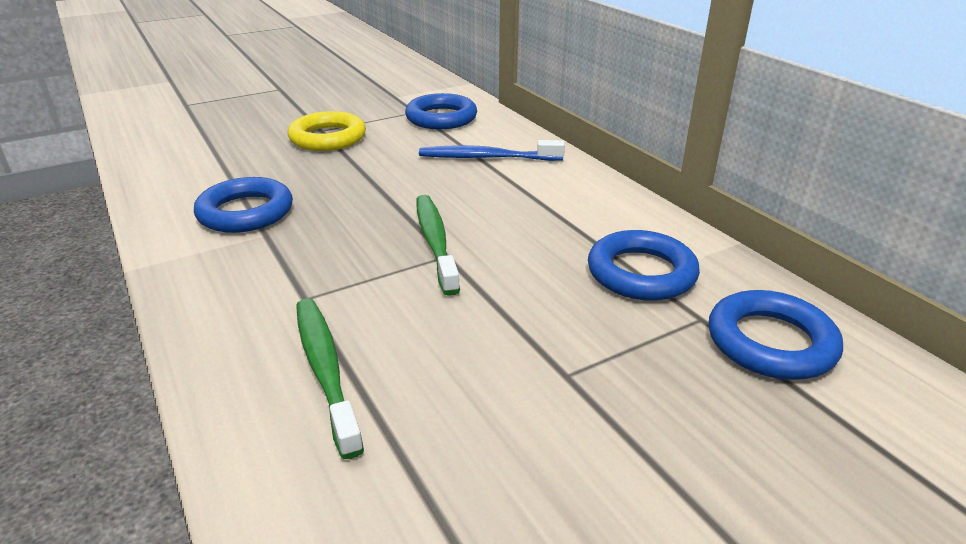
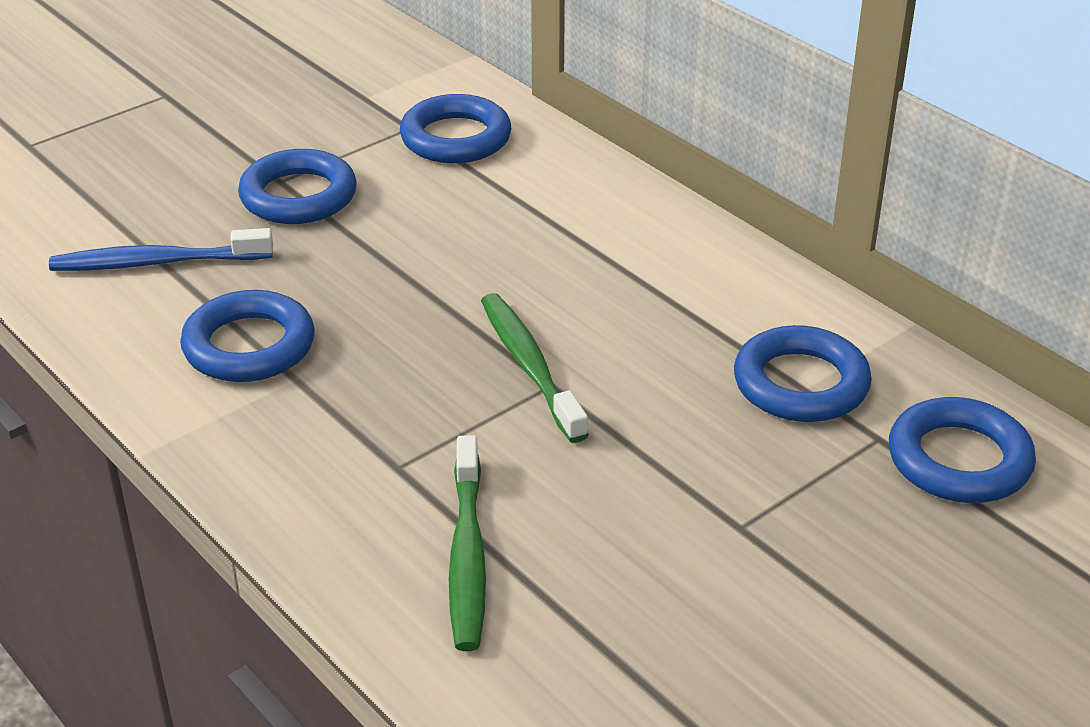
camera: 10 degrees left, 5 degrees up
yellow ring [288,111,366,151] -> blue ring [238,149,357,224]
green toothbrush [296,298,364,459] -> green toothbrush turned 150 degrees counterclockwise [449,435,486,651]
blue toothbrush [419,140,565,161] -> blue toothbrush moved to [49,228,273,271]

